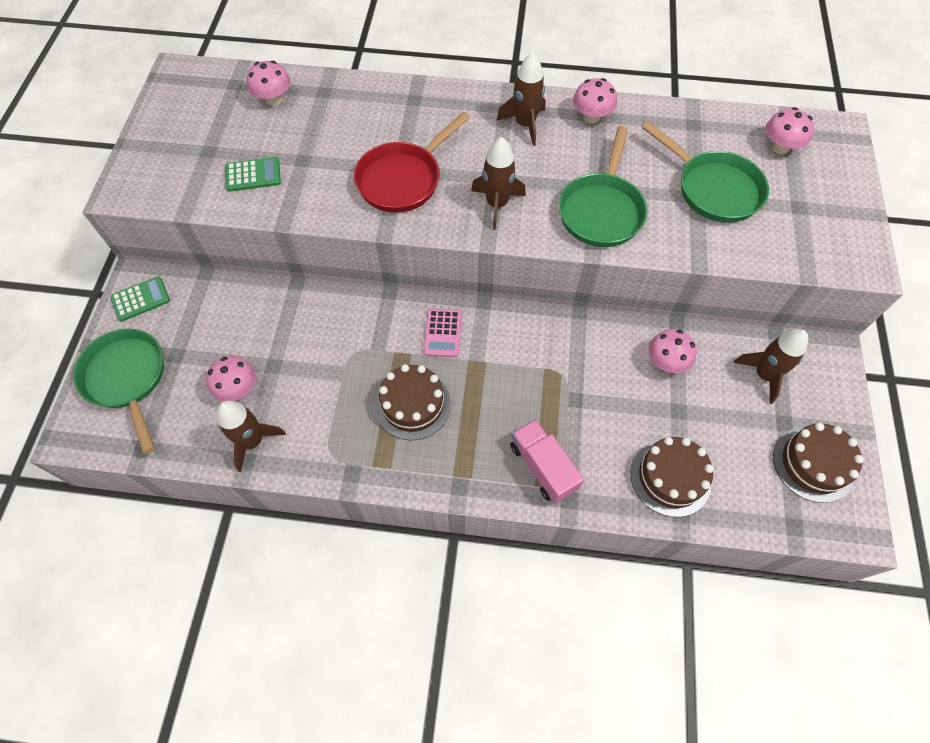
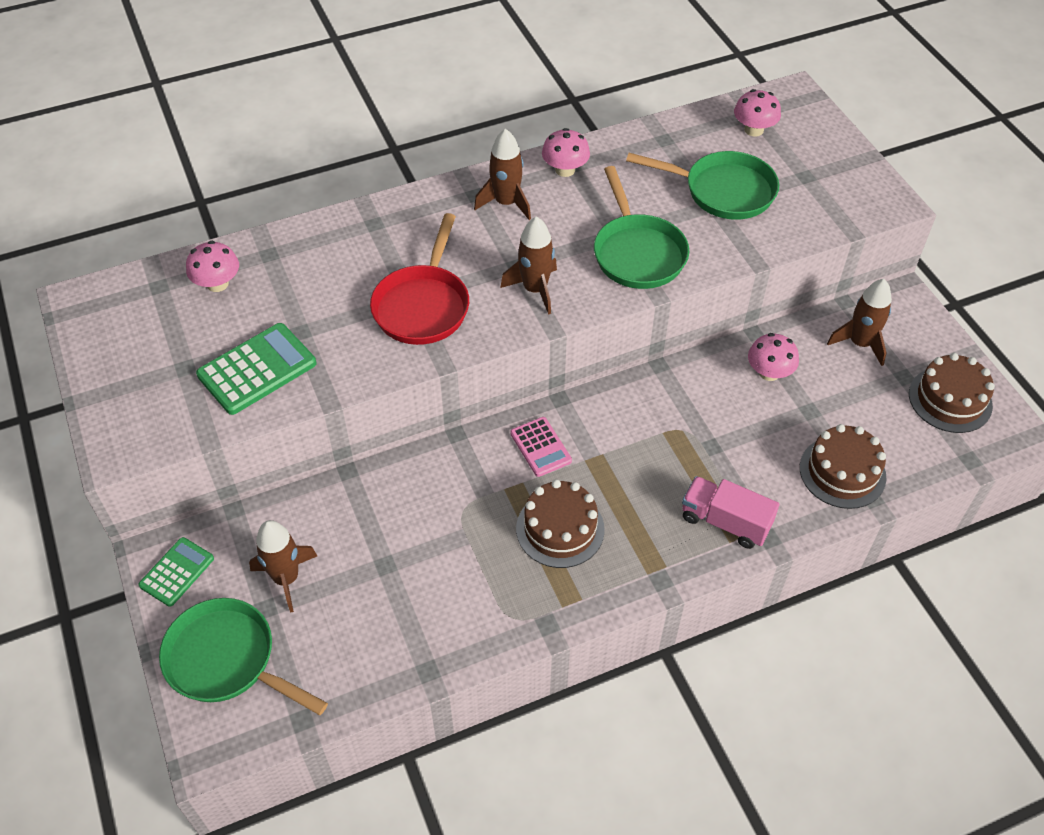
camera: 30 degrees left, 10 degrees down
pink mushroom [206,356,256,401] -> none
brown rocket [217,401,286,472] -> brown rocket moved to [249,520,317,613]
green calculator [225,157,281,192] -> green calculator [196,323,316,415], size x1.59

